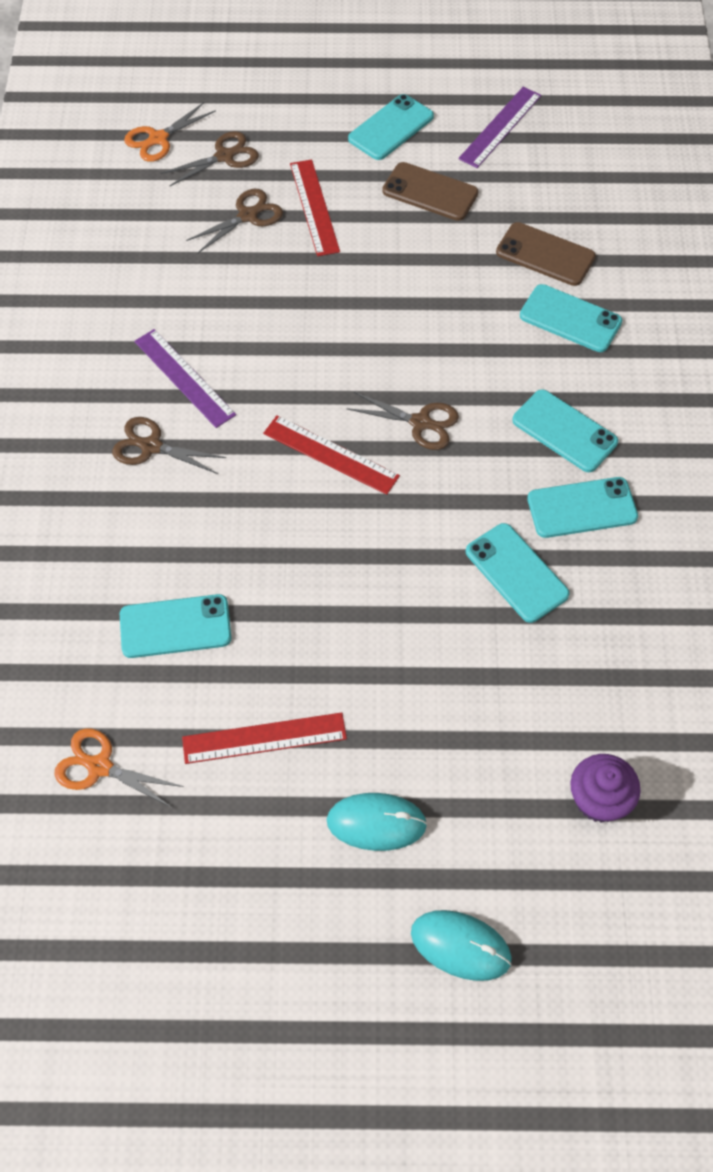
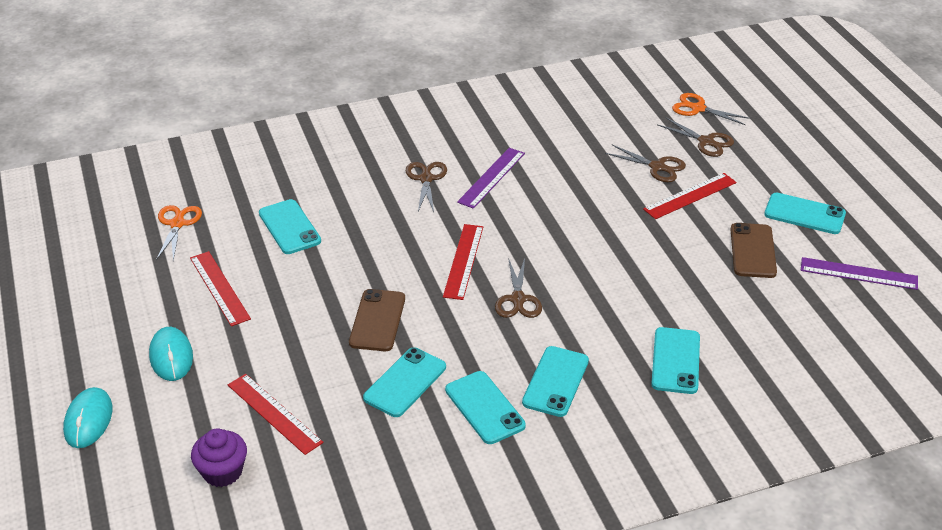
camera: 70 degrees right, 20 degrees down
brown phone [496,222,596,286] -> brown phone moved to [349,289,405,351]
none -> red ruler [228,374,323,455]

